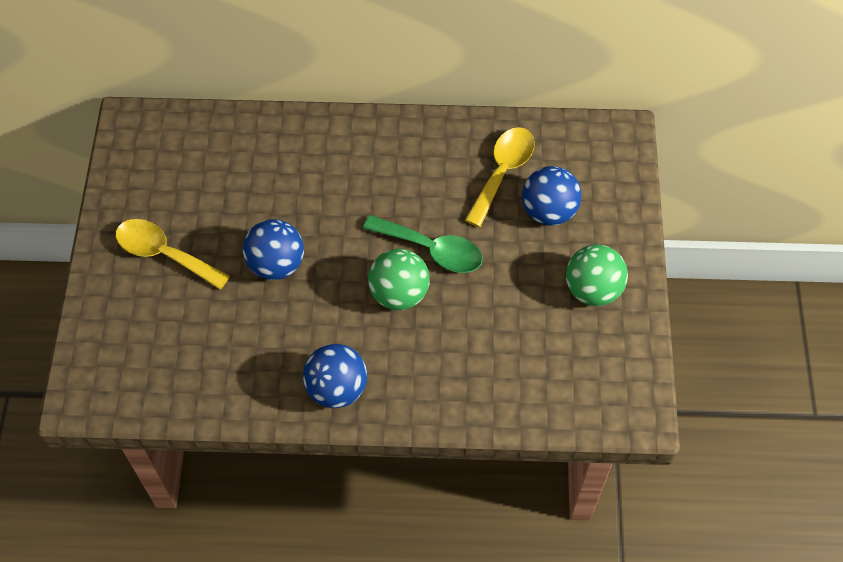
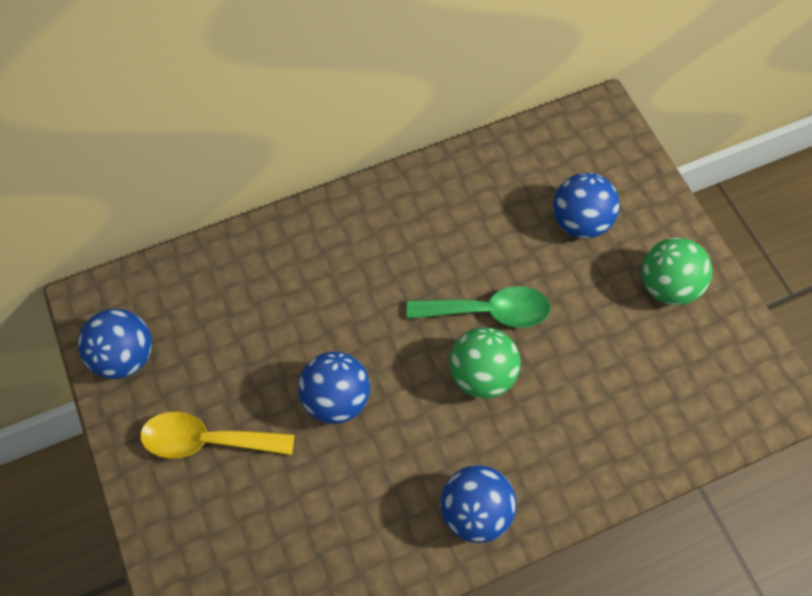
camera: 25 degrees left, 5 degrees up
yellow spoon [465,127,535,227] -> none
none -> blue ball [78,309,152,379]

